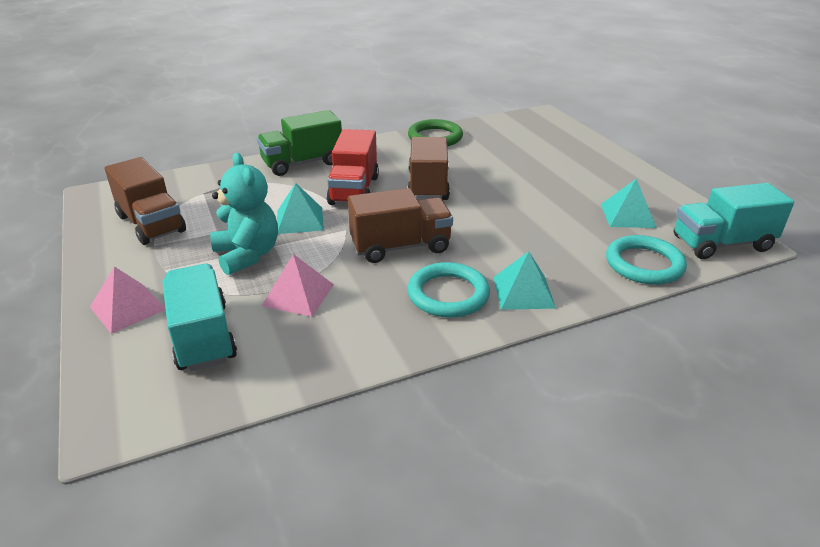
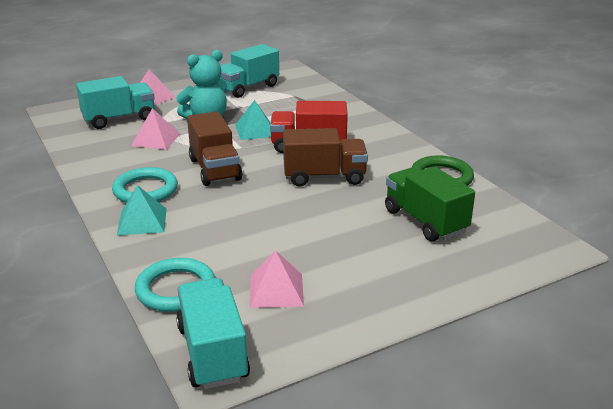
camera: 85 degrees right, 5 degrees down
brown truck [105,157,186,245] -> turquoise truck [220,44,279,98]
green truck [257,110,342,176] -> green truck moved to [385,167,475,242]
turquoise pyramid [601,179,657,228] -> pink pyramid [250,250,304,308]

